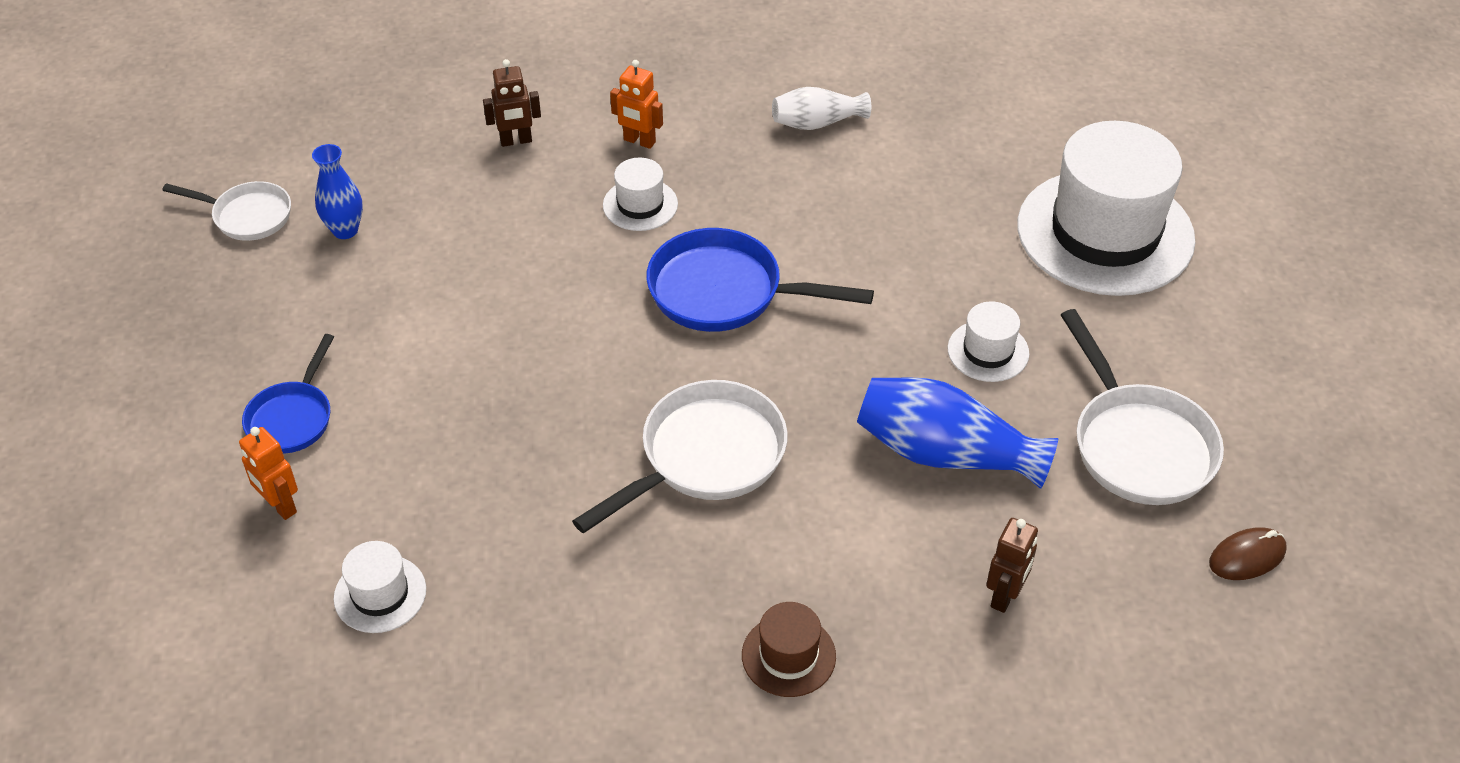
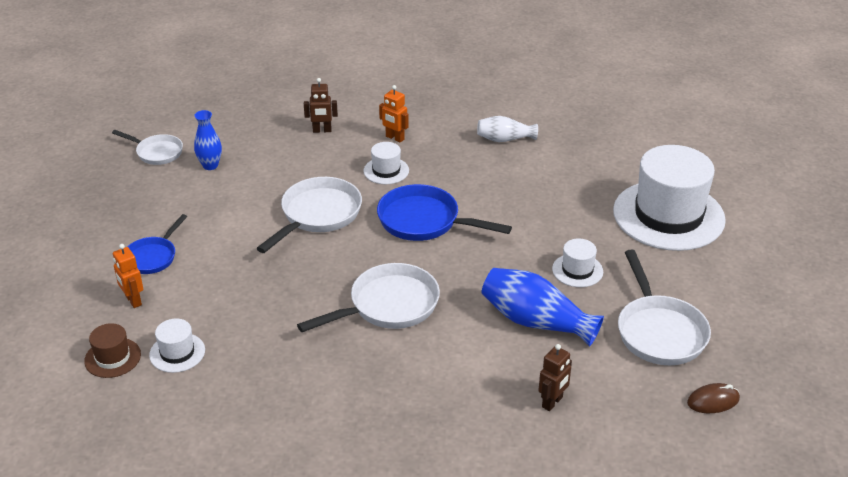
camera: 10 degrees right, 10 degrees down
brown hat [742,602,836,697] -> brown hat moved to [84,323,141,378]
none -> white pan [256,177,362,253]

